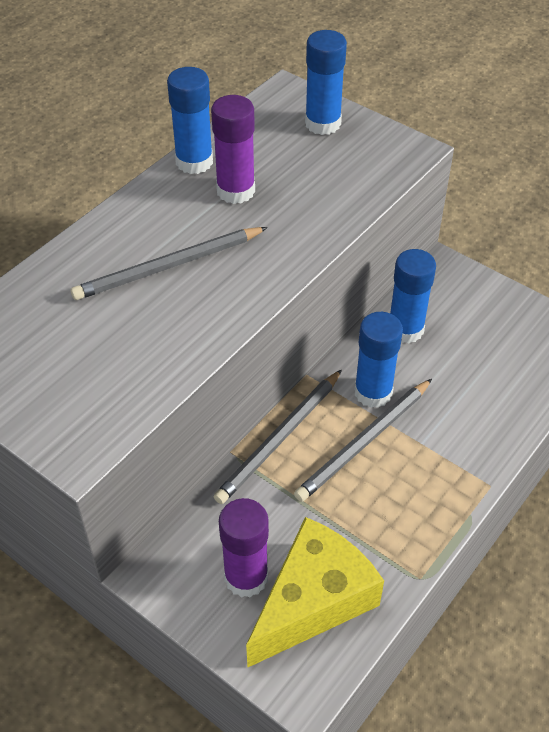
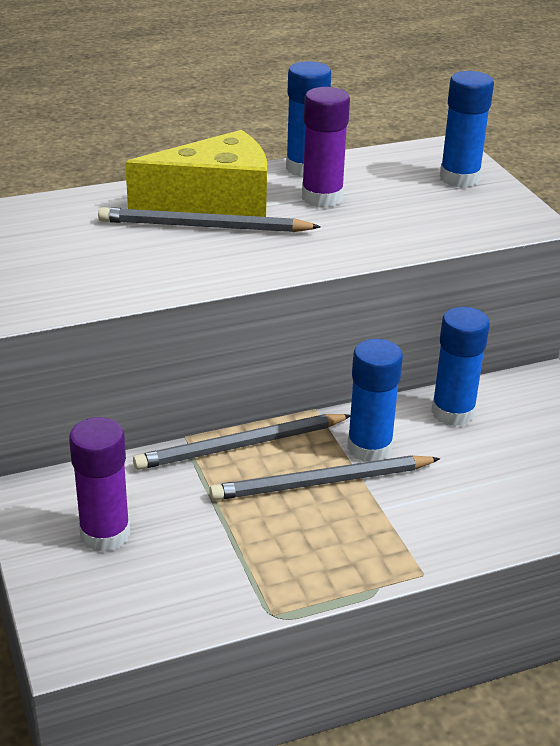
camera: 30 degrees right, 15 degrees down
yellow cheese [246,517,384,668] -> yellow cheese moved to [125,130,267,217]

